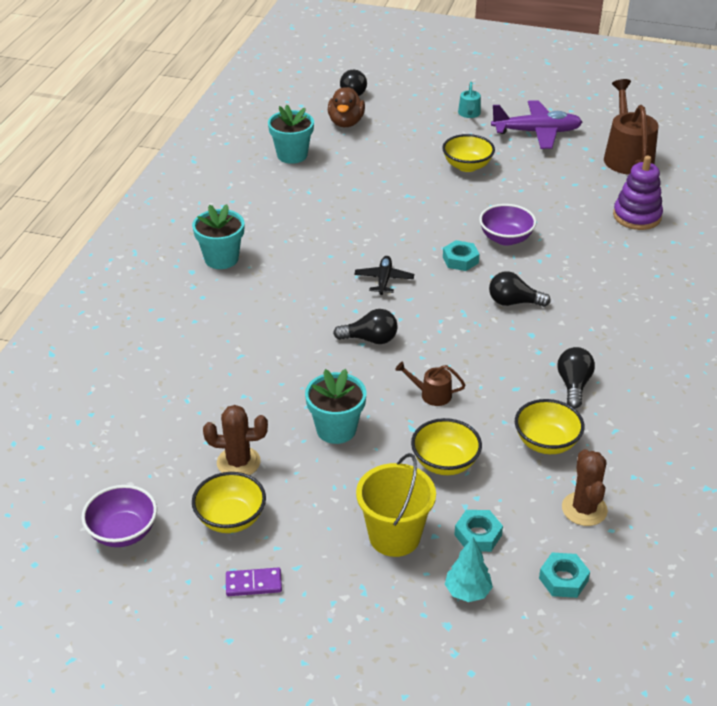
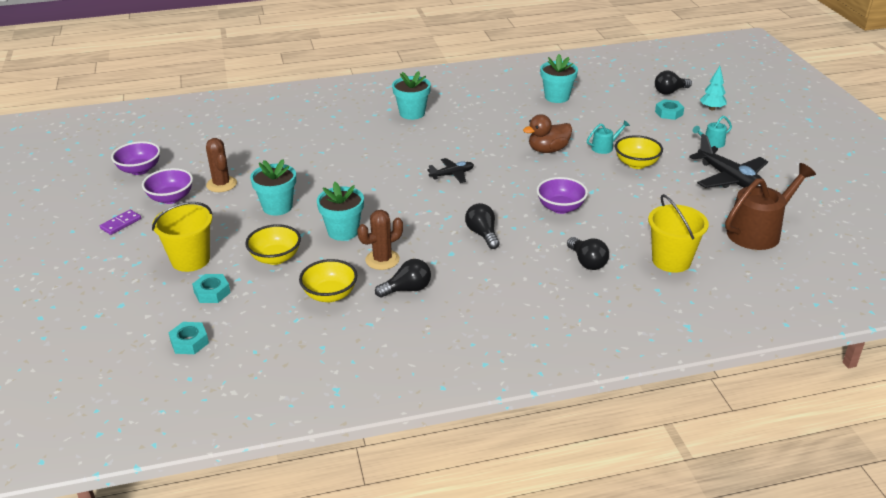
camera: 60 degrees right, 5 degrees down
yellow bowl [192,472,266,533] -> purple bowl [142,168,193,204]
purple domino [226,567,282,596] -> purple domino turned 75 degrees clockwise [100,210,141,235]
brown duck [328,87,365,127] -> brown duck moved to [523,114,572,153]
black light bulb [333,309,398,344] -> black light bulb moved to [567,237,609,270]
brown watering can [395,362,466,406] -> turquoise flower pot [317,182,364,241]
turquoise nut [443,240,479,271] -> turquoise nut moved to [655,99,684,120]
turquoise tree [445,537,493,602] -> turquoise tree moved to [700,66,726,110]
purple plane [491,100,582,149] -> black plane [689,134,768,188]
brown cactus [562,449,608,526] -> brown cactus moved to [357,210,403,270]
purple stacking toy [613,156,663,230] -> yellow bucket [648,194,709,273]
none -> turquoise watering can [587,120,630,154]

